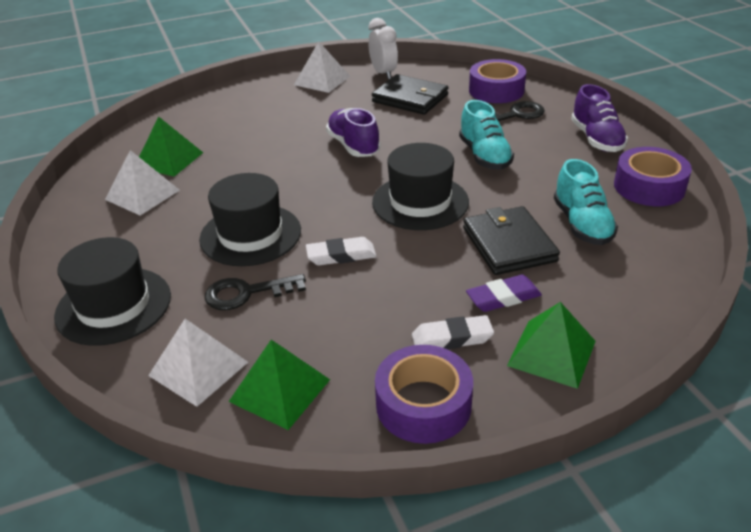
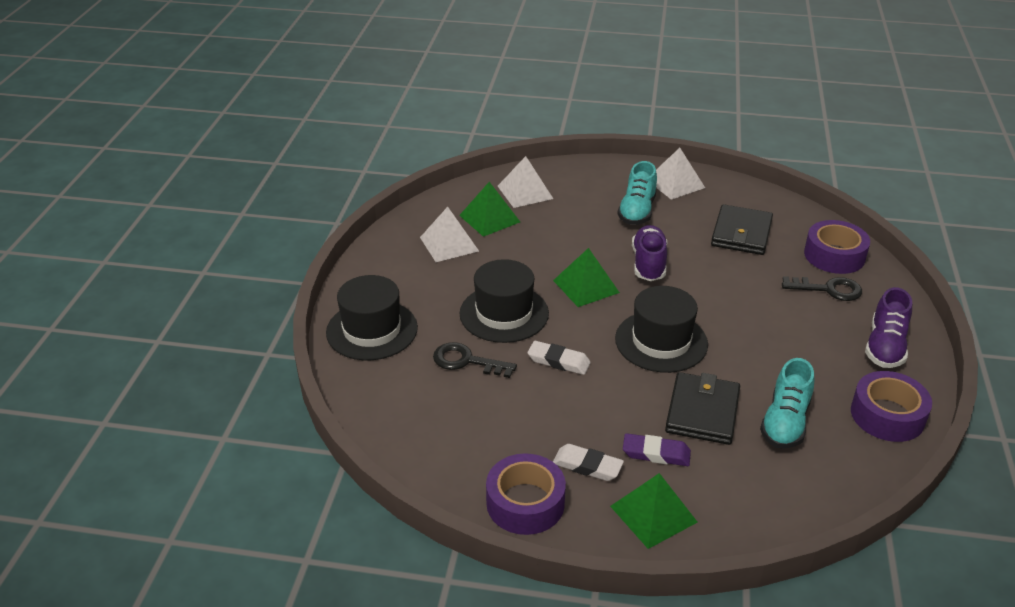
camera: 30 degrees right, 0 degrees up
white pyramid [148,319,248,407] -> white pyramid moved to [498,156,553,208]
green pyramid [229,340,330,430] -> green pyramid moved to [553,248,620,307]
white clock [368,18,398,80] -> none
black wallet [372,74,449,115] -> black wallet turned 45 degrees clockwise [711,204,773,255]
turquoise shoe [459,100,514,169] -> turquoise shoe moved to [617,161,657,225]

